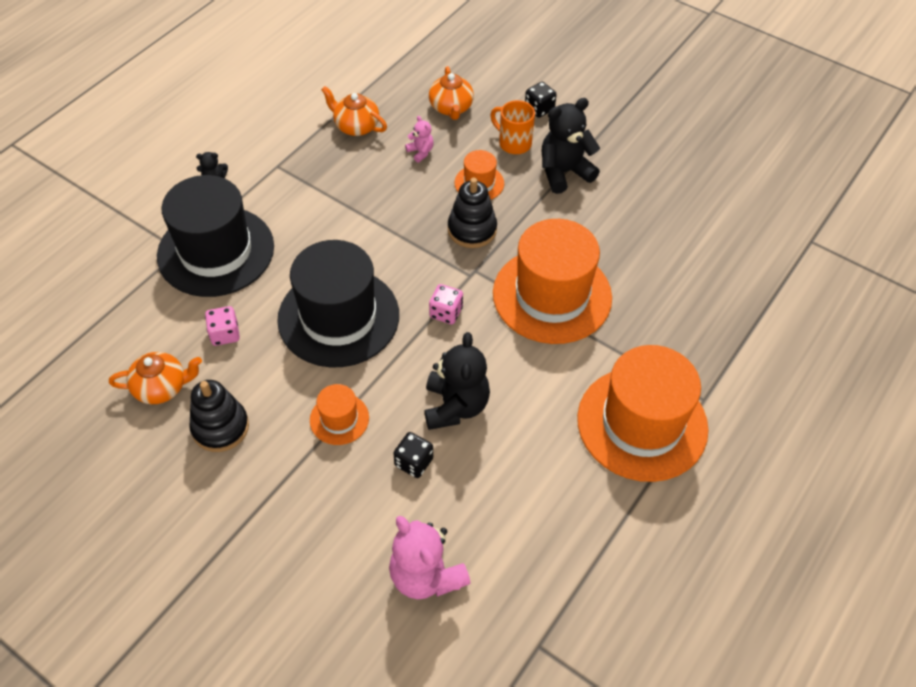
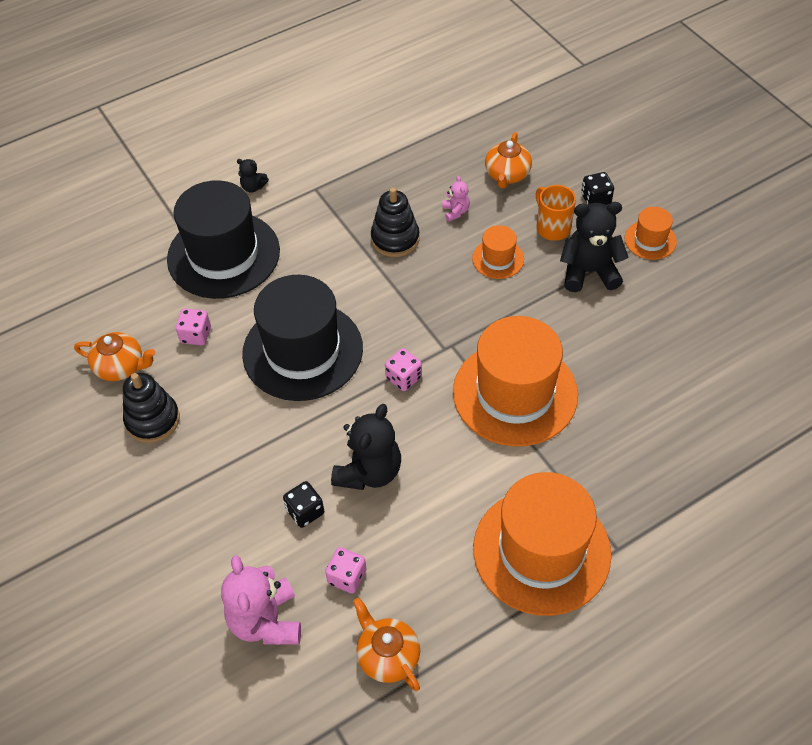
camera: 25 degrees right, 0 degrees up
orange hat [310,384,369,445] -> orange hat moved to [625,207,677,260]
orange teapot [321,86,387,136] -> orange teapot moved to [353,598,420,691]
black stacking toy [448,177,497,248] -> black stacking toy moved to [371,187,419,257]
none -> pink dice [325,547,366,594]

